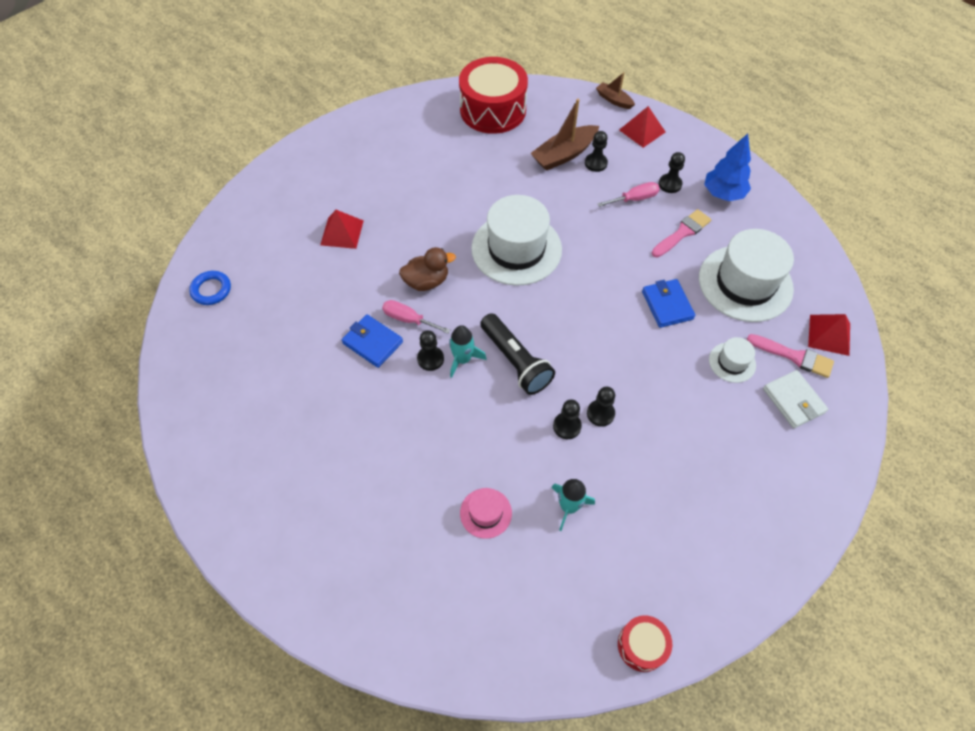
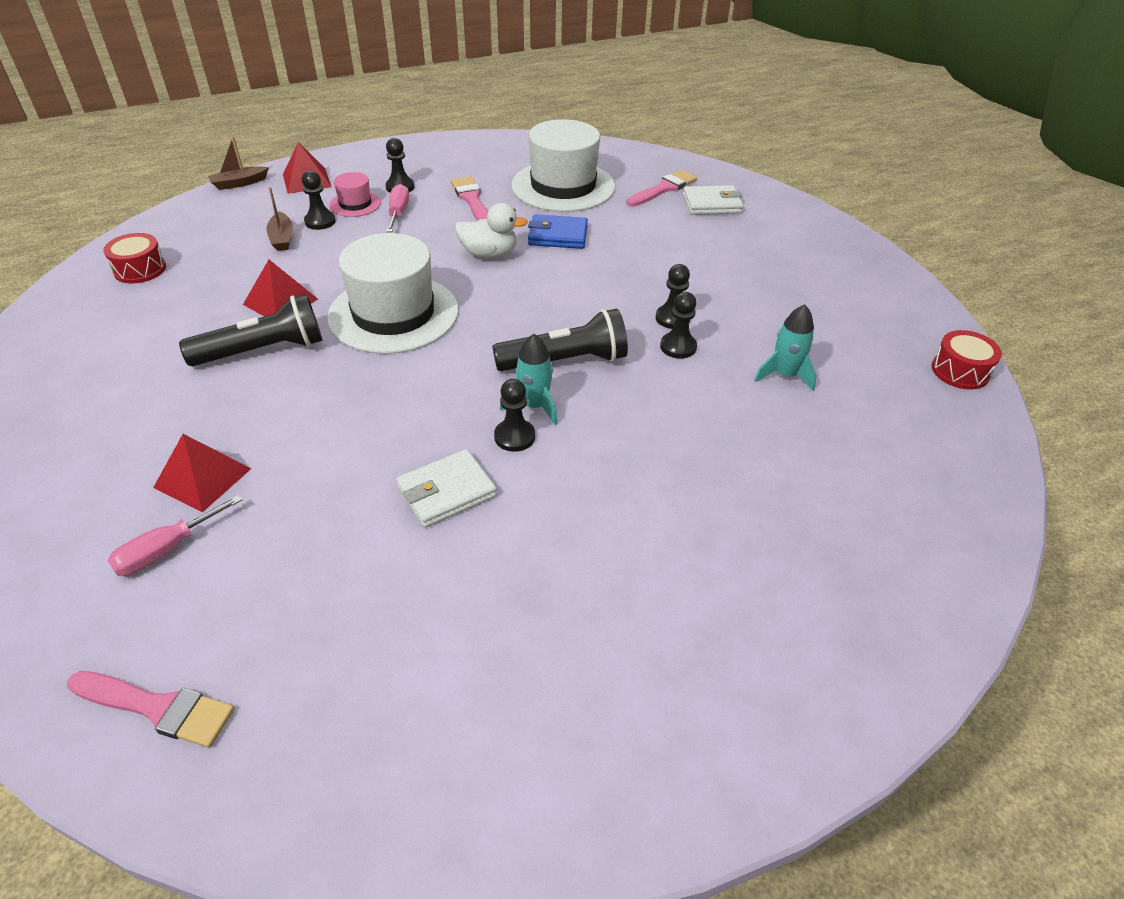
camera: 70 degrees left, 15 degrees down
blue ring [189,271,231,305] -> pink brush [67,671,235,748]
blue wallet [342,314,403,368] -> white wallet [396,449,497,528]
pink screwdriver [382,300,450,334] -> pink screwdriver moved to [107,495,242,576]
brown duck [399,247,456,291] -> none
red drum [459,57,528,134] -> red drum [103,233,166,283], size x0.48
pink hat [460,488,512,539] -> pink hat moved to [329,172,381,217]
brown boat [531,99,599,171] -> brown boat [266,187,293,251], size x0.58
blue tree [704,133,751,201] -> none
white hat [709,337,756,383] -> none
red pyramid [808,314,850,356] -> red pyramid moved to [243,260,318,316]
none -> black flashlight [179,294,323,366]
none -> white duck [455,203,528,258]

